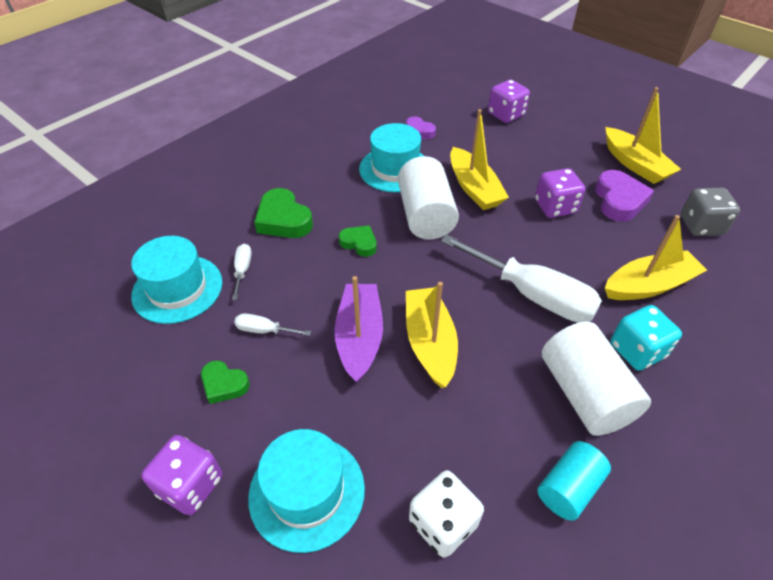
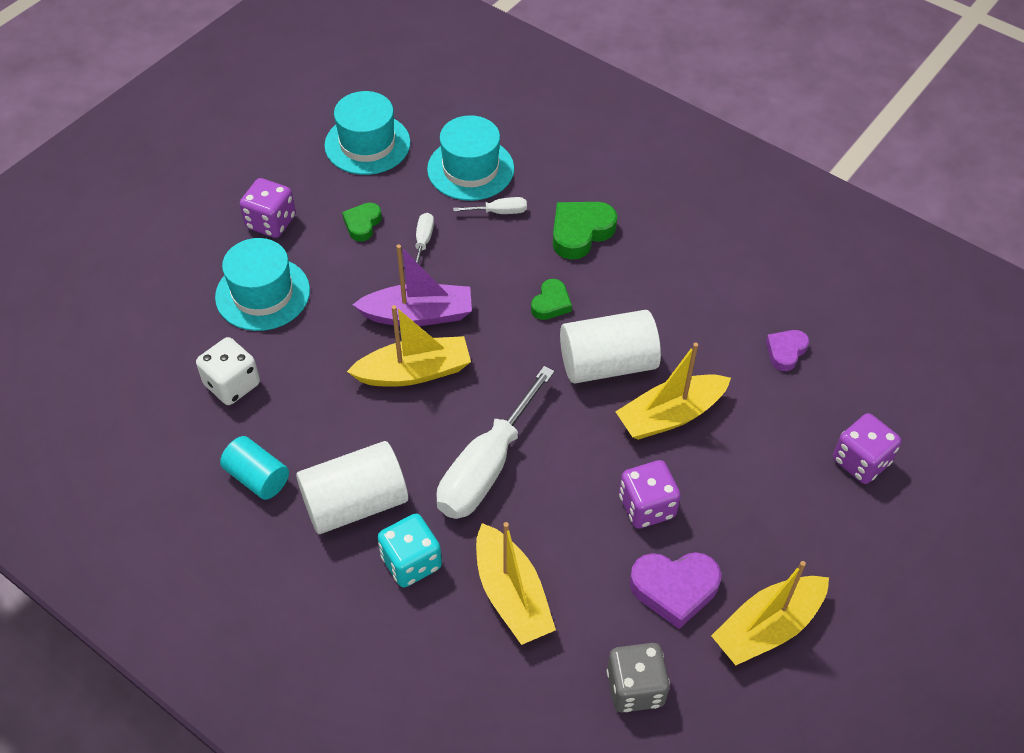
camera: 85 degrees right, 5 degrees up
turquoise hat [359,123,424,192] -> turquoise hat moved to [324,91,411,175]

